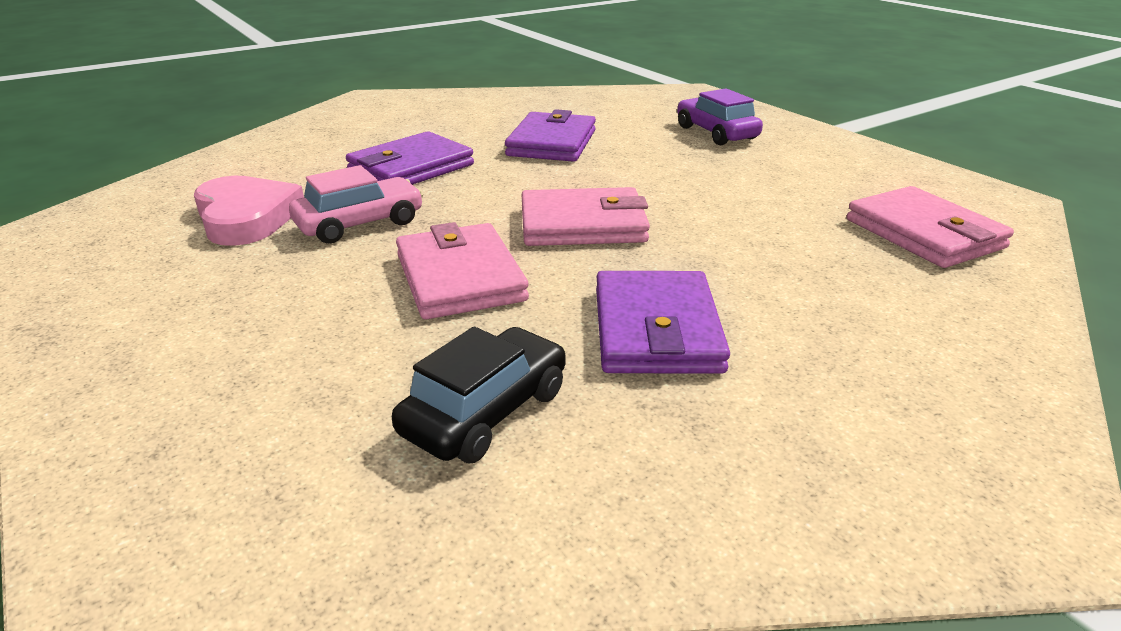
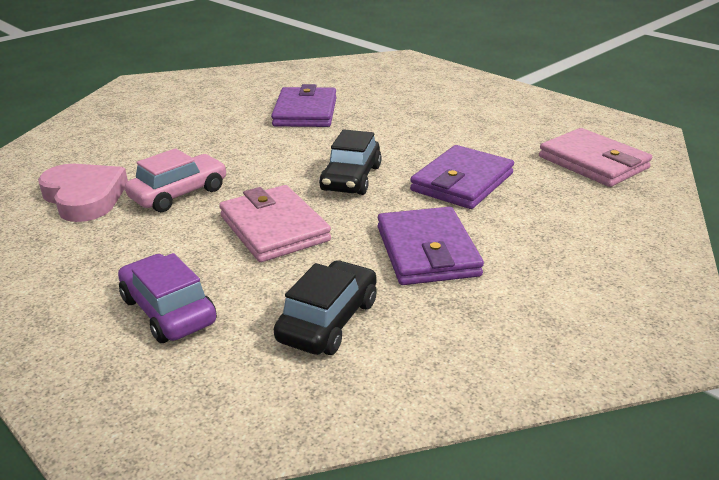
camera: 10 degrees left, 0 degrees up
purple wallet [346,131,474,185] -> purple wallet moved to [410,145,514,209]
pink wallet [522,187,650,246] -> black car [319,129,382,195]
purple car [677,88,763,145] -> purple car moved to [118,253,217,343]

